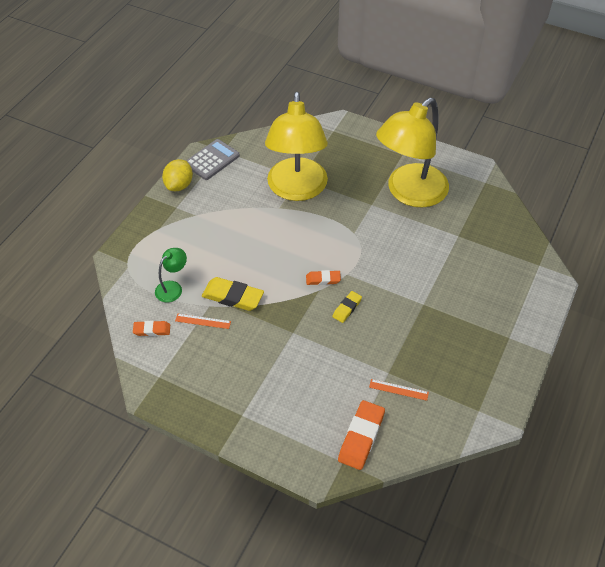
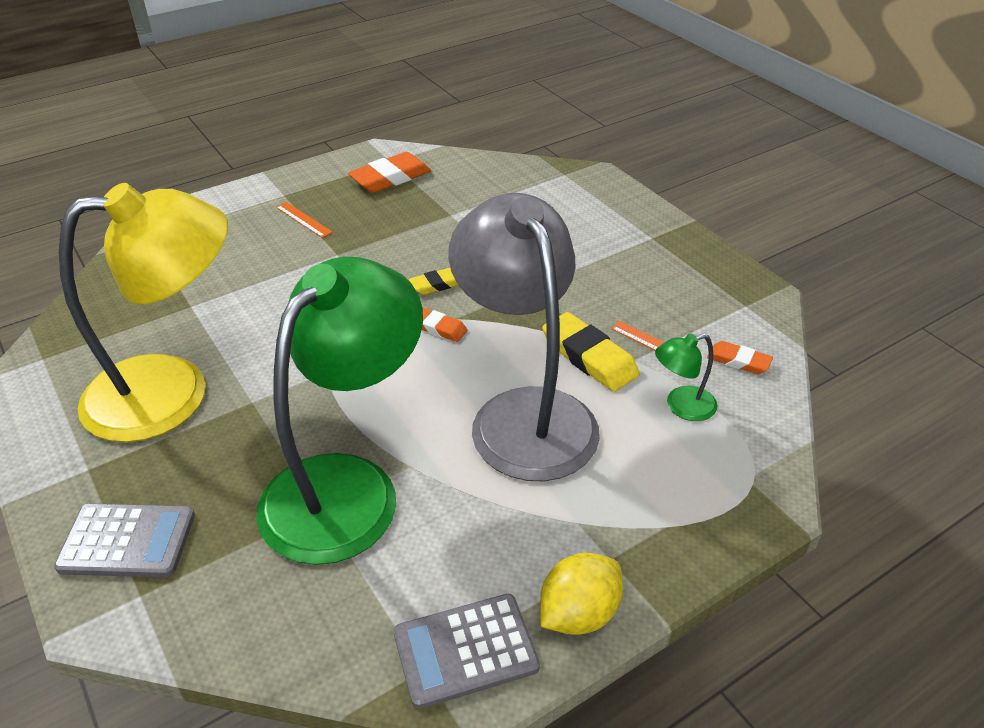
camera: 150 degrees left, 10 degrees down
yellow lamp [265,92,328,201] -> green lamp [256,257,423,565]
orange eraser [338,400,385,470] -> orange eraser moved to [348,152,431,193]
orange ruler [369,379,429,401] -> orange ruler moved to [276,202,333,238]
none -> grey calculator [54,503,195,577]
none -> grey lamp [448,193,600,481]

